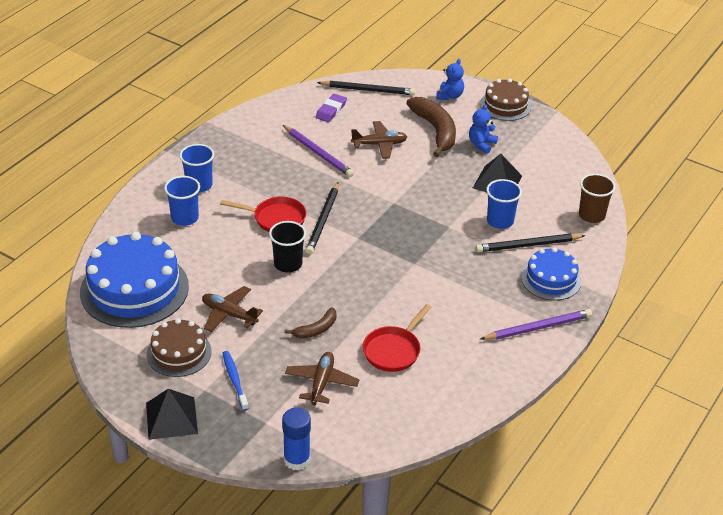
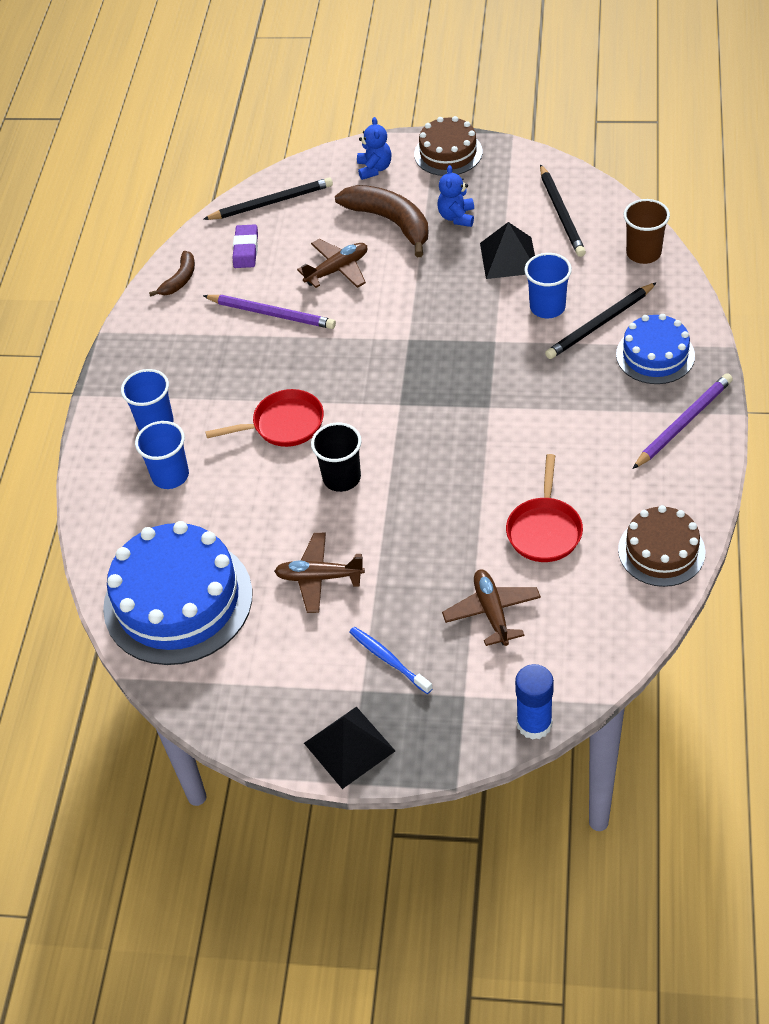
camera: 20 degrees left, 10 degrees up
brown cake [147,318,212,377] -> brown cake moved to [618,505,705,587]
brown banana [284,307,336,338] -> brown banana moved to [149,251,195,297]
black pencil [306,182,339,254] -> black pencil moved to [540,164,586,257]

